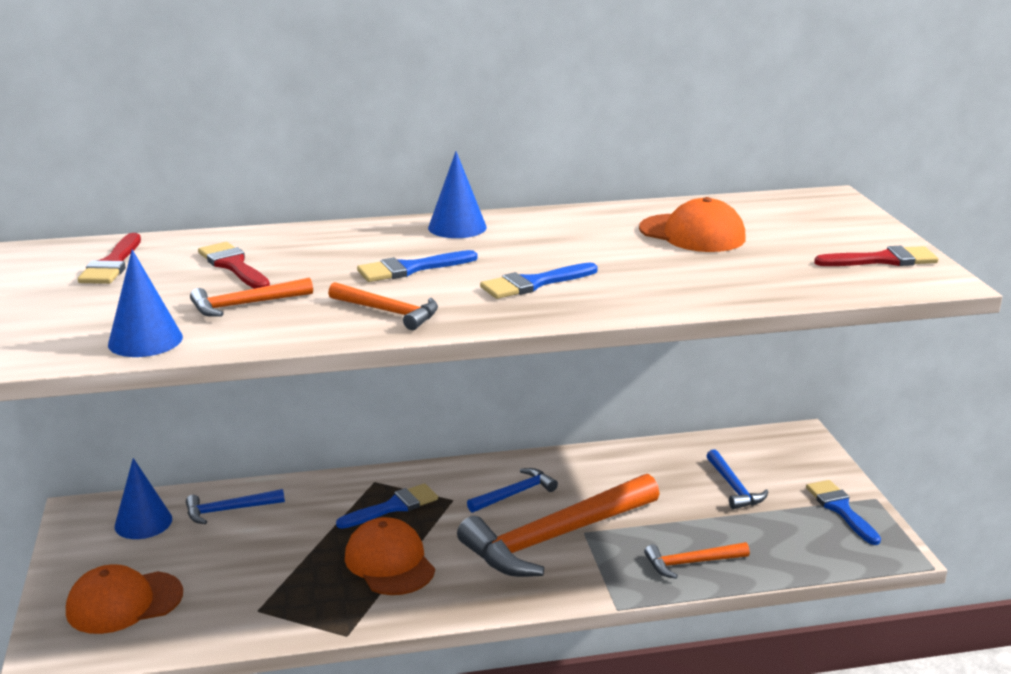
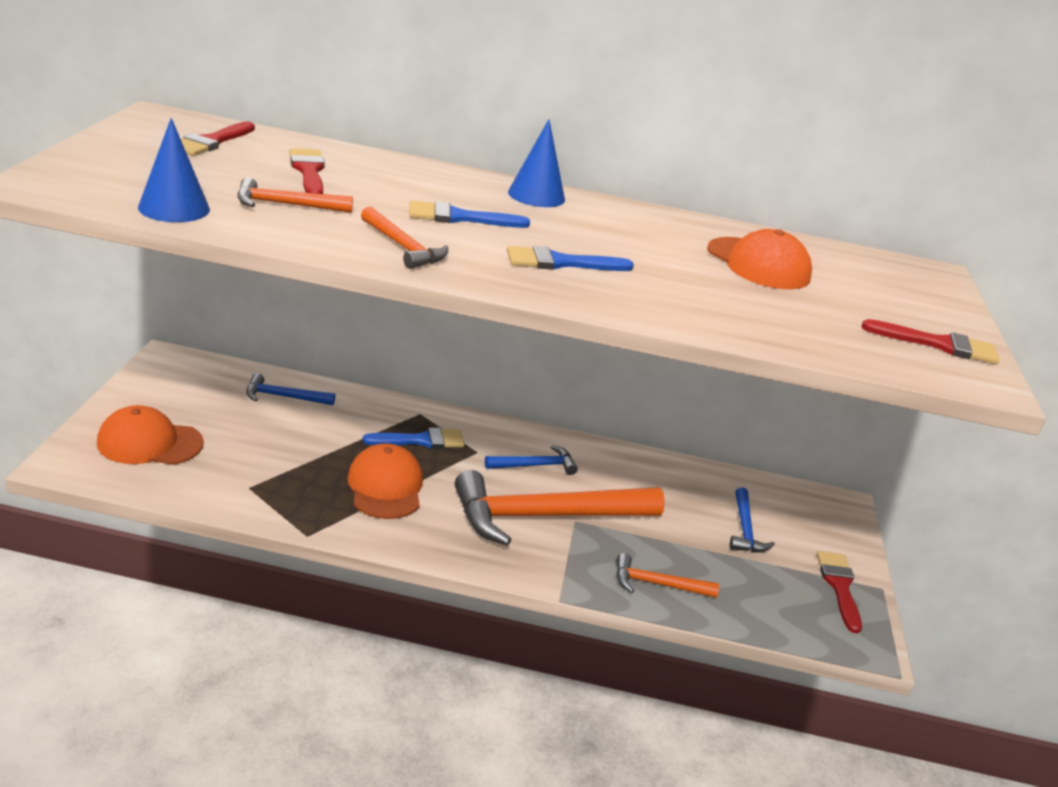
camera: 15 degrees right, 5 degrees up
blue cone [115,458,172,539] -> none
blue brush [806,480,881,545] -> red brush [817,551,862,633]

